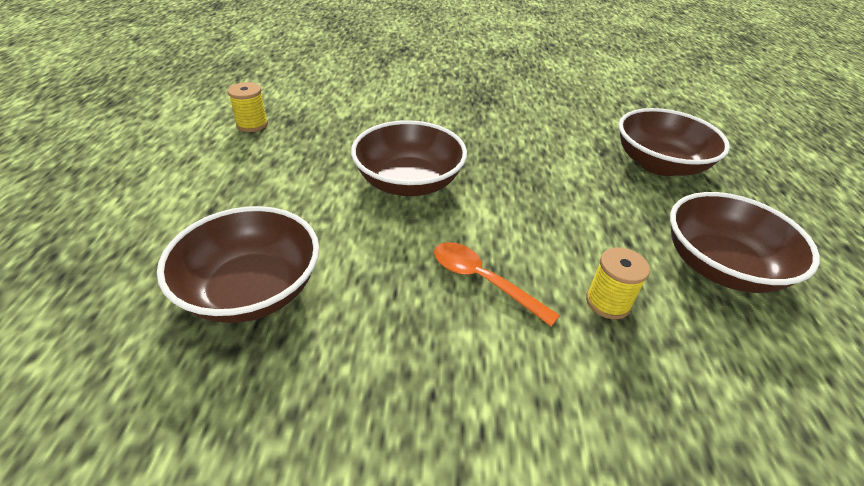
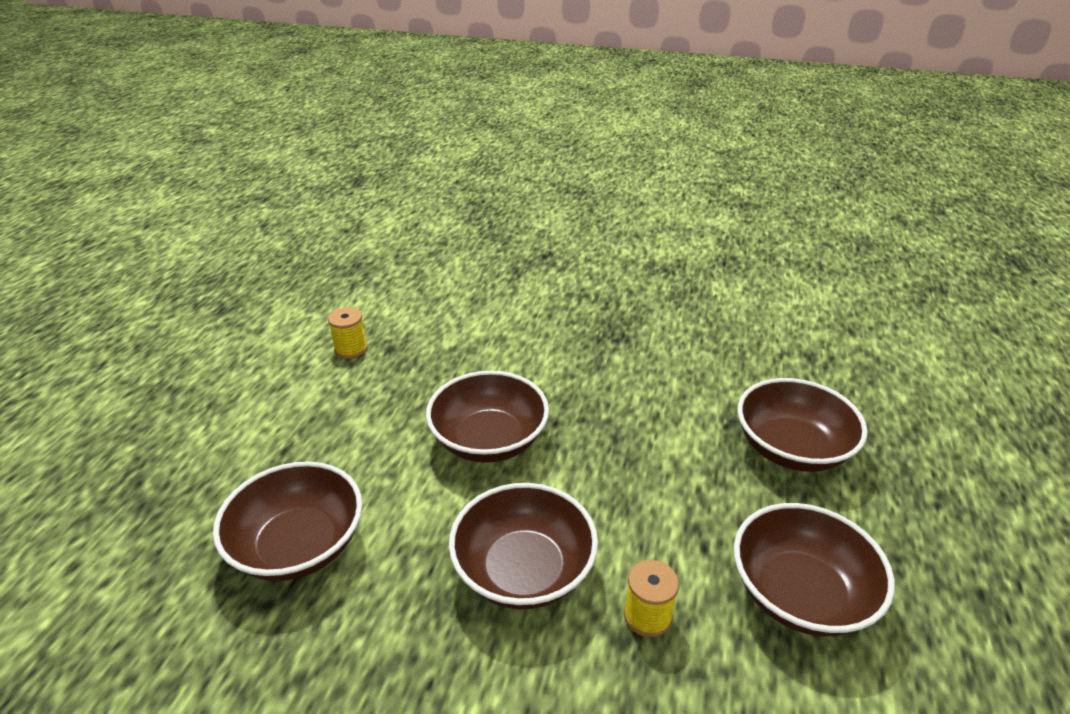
camera: 15 degrees right, 5 degrees down
orange spoon [434,242,560,327] -> brown bowl [449,483,598,609]

